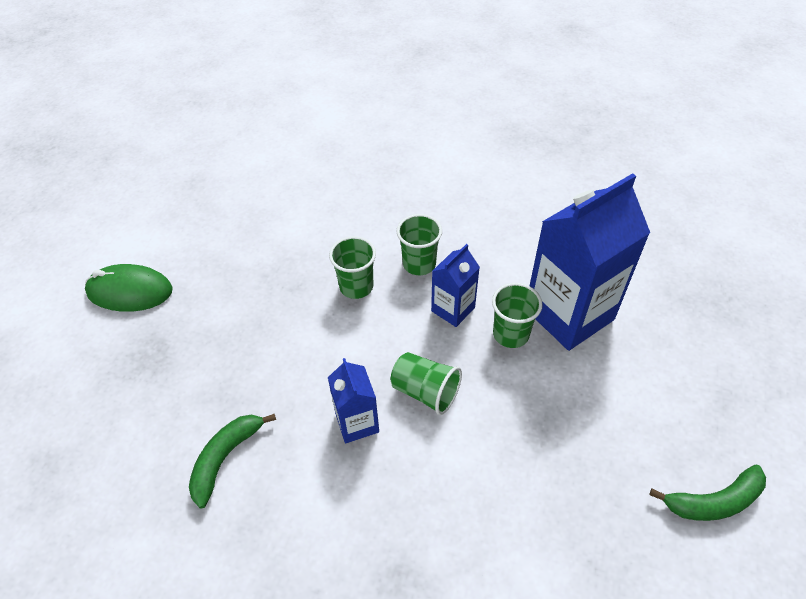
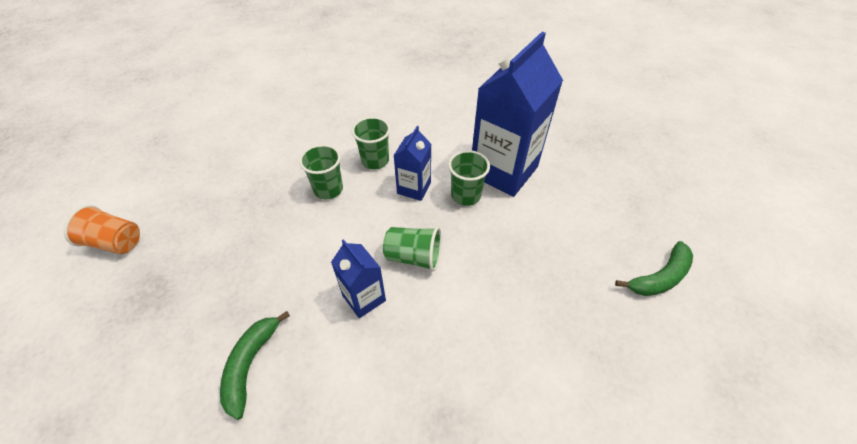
camera: 20 degrees left, 0 degrees up
green mouse [85,264,173,312] -> orange cup [64,205,140,254]

